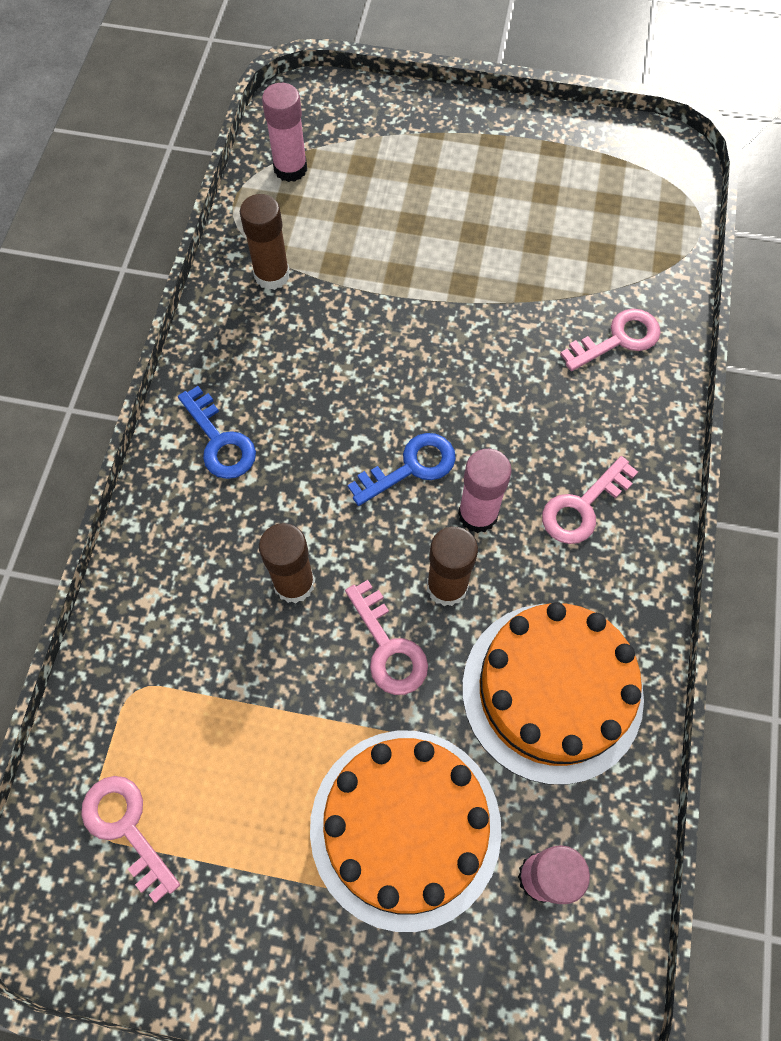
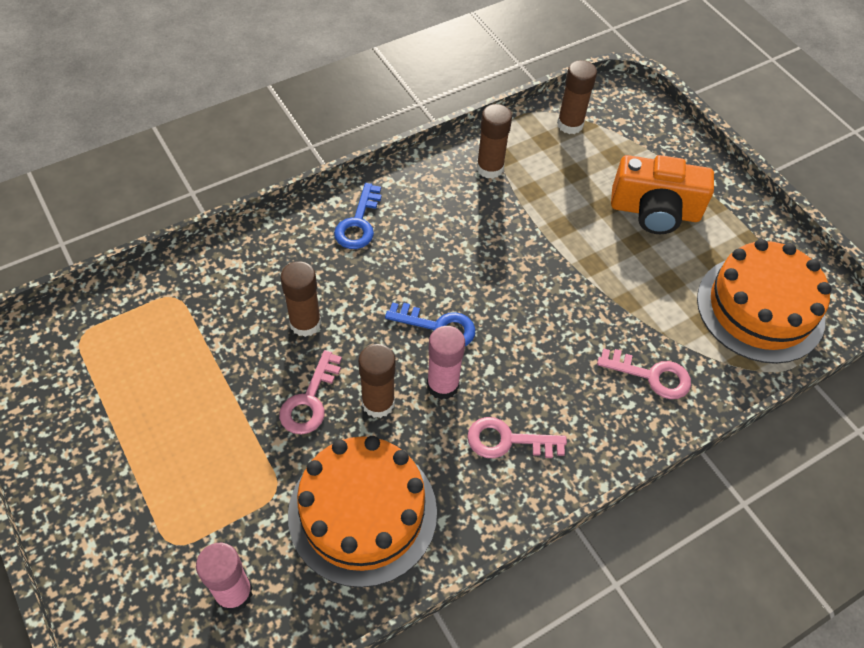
camera: 45 degrees right, 10 degrees down
pink key [81,776,180,903] -> none
pink glue stick [262,83,307,182] -> brown glue stick [557,60,597,134]
orange cake [310,731,502,932] -> orange cake moved to [697,239,832,364]
none -> orange camera [611,155,714,234]

